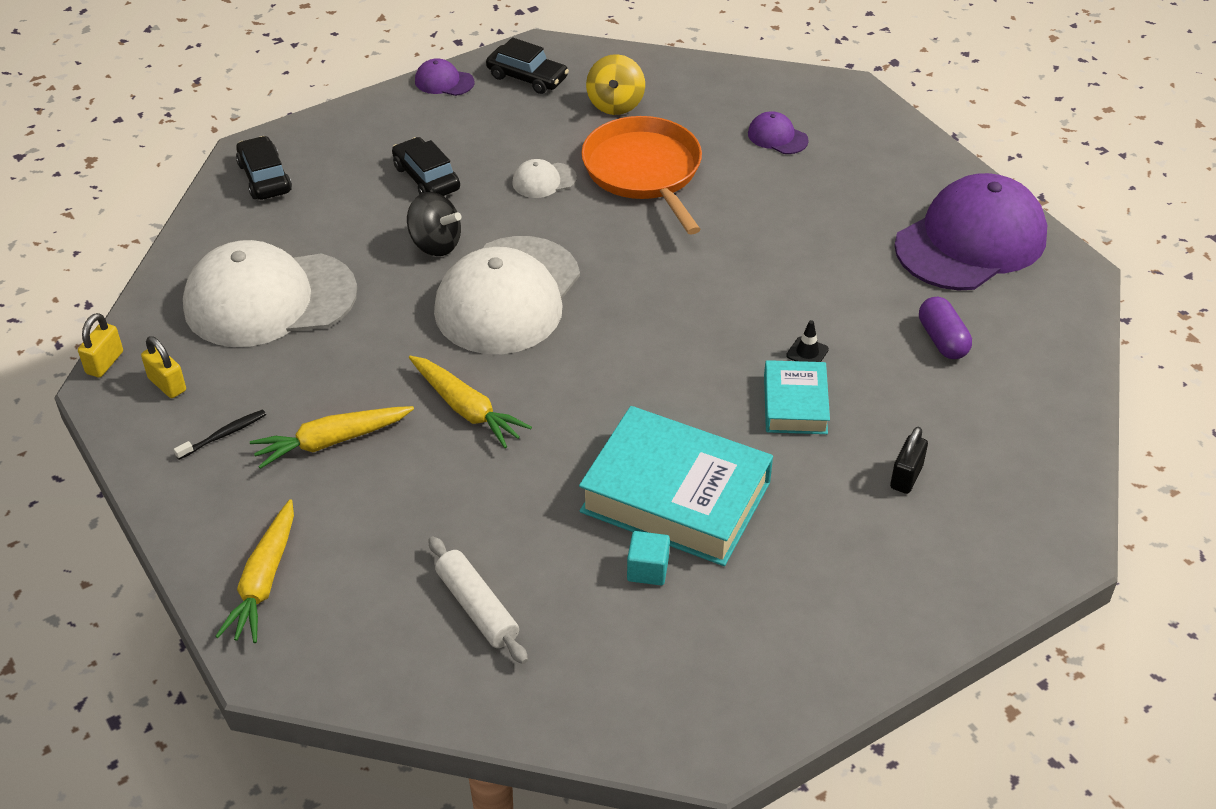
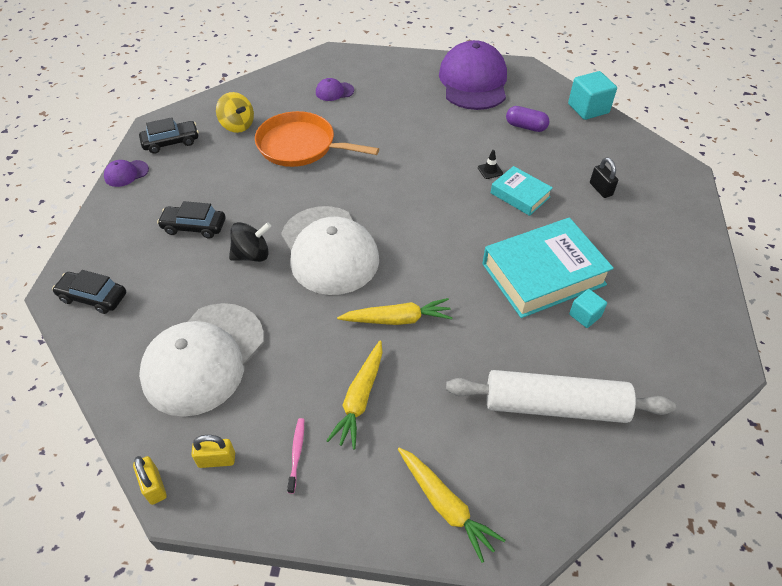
camera: 50 degrees left, 5 degrees up
black toothbrush [174,409,266,460] -> pink toothbrush [287,418,304,494]
white rolling pin [428,536,528,664] -> white rolling pin [446,370,676,423], size x1.76
white cap [512,159,577,198] -> none
none -> turquoise cube [568,71,617,120]

